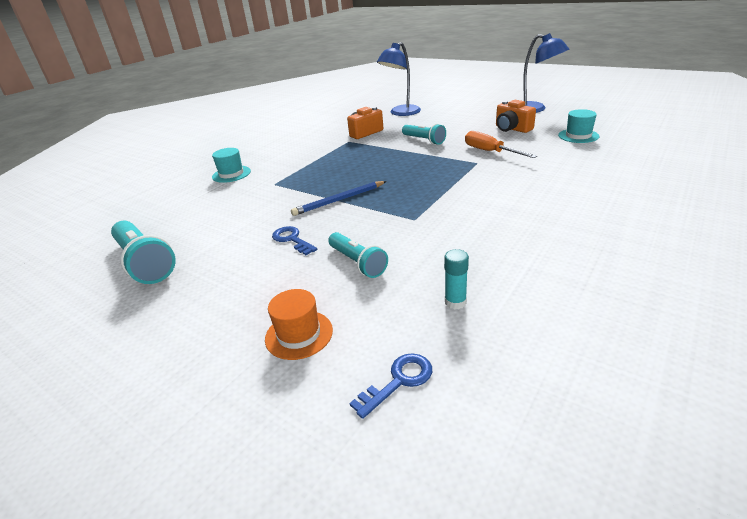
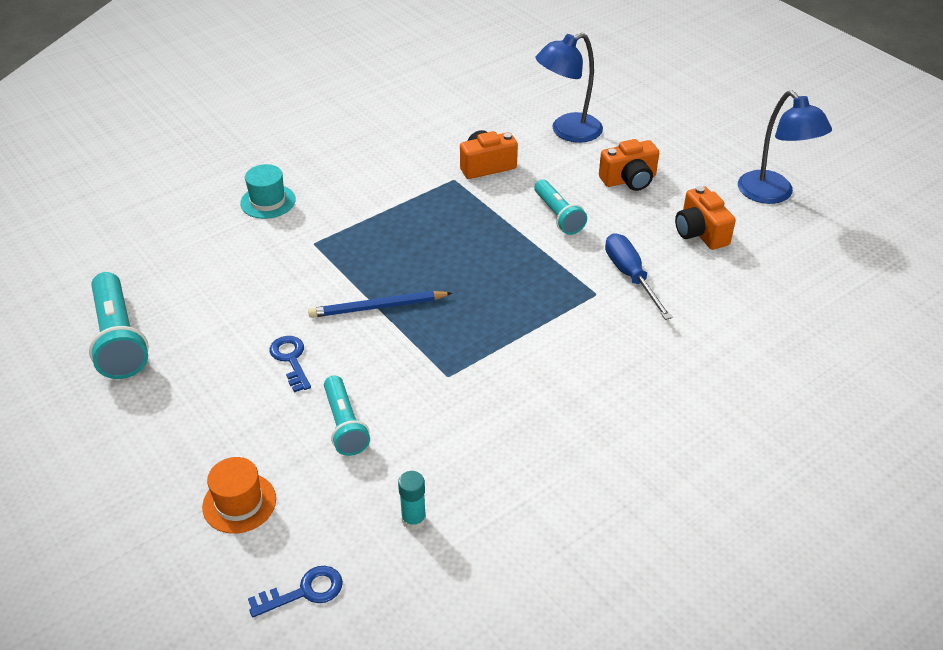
camera: 15 degrees right, 10 degrees up
orange screwdriver [465,131,537,158] -> blue screwdriver [605,233,672,320]
turquoise hat [558,109,599,143] -> none
none -> orange camera [599,139,659,191]

